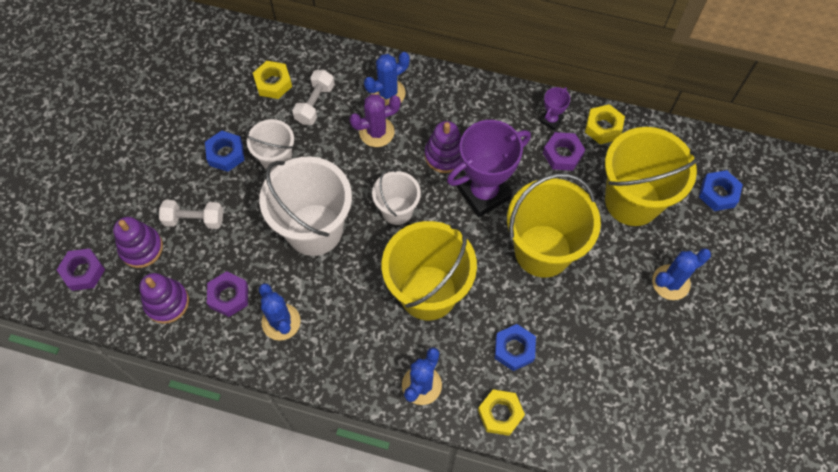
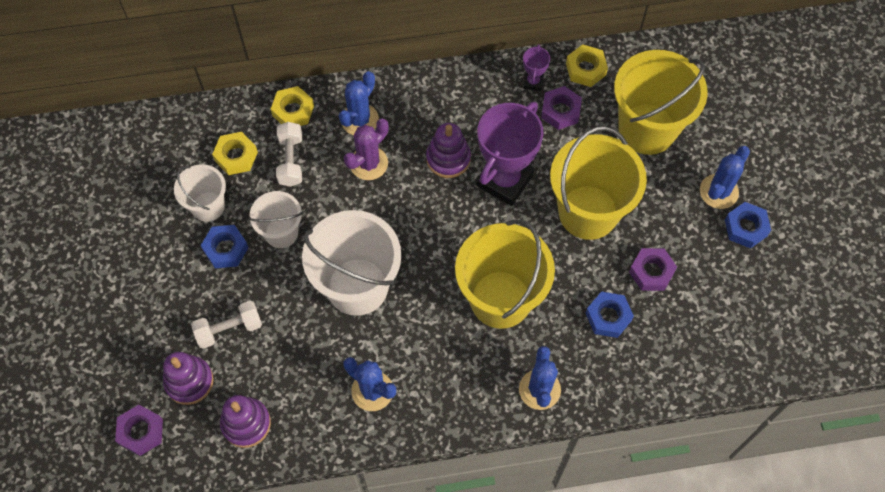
camera: 25 degrees left, 0 degrees up
purple nut [207,271,248,317] -> purple nut moved to [629,248,677,291]
white bucket [372,169,421,225] -> white bucket moved to [174,164,226,222]
yellow nut [478,390,525,436] -> yellow nut moved to [271,86,314,126]
blue nut [699,170,743,211] -> blue nut moved to [725,202,771,248]

